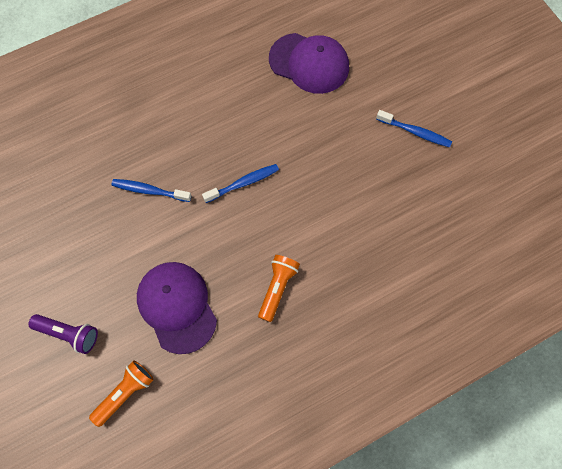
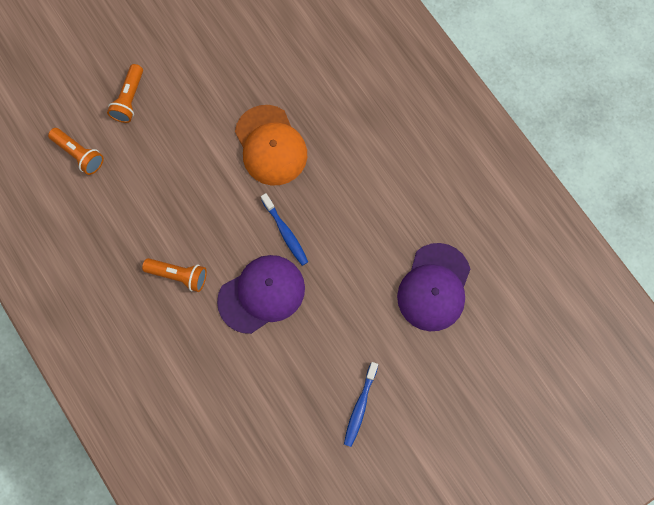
camera: 85 degrees right, 5 degrees up
purple flashlight [28,314,98,354] -> orange flashlight [107,64,143,123]
blue toothbrush [112,179,191,202] -> orange cap [235,105,307,185]
purple cap [137,262,217,354] -> purple cap moved to [217,255,305,334]

